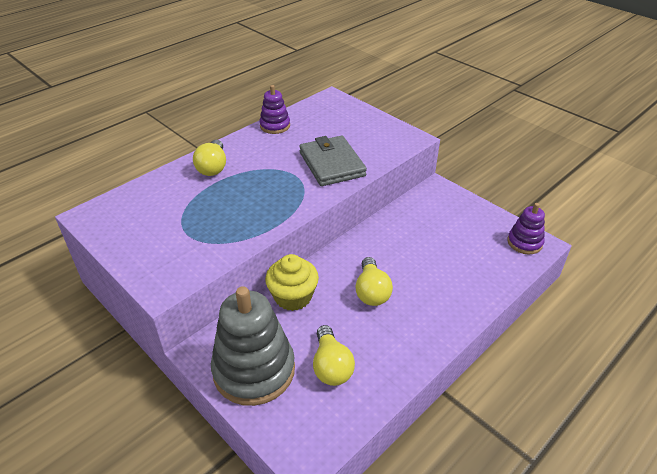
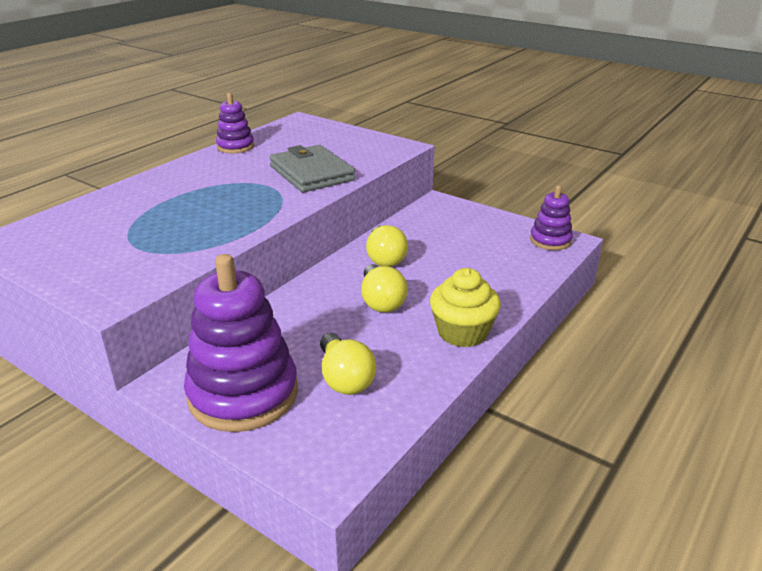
camera: 10 degrees left, 10 degrees down
yellow light bulb [193,140,226,176] -> yellow light bulb moved to [366,225,408,267]
grey stacking toy [211,286,295,406] -> purple stacking toy [184,254,298,432]
yellow cupcake [265,254,319,311] -> yellow cupcake moved to [430,268,501,347]

